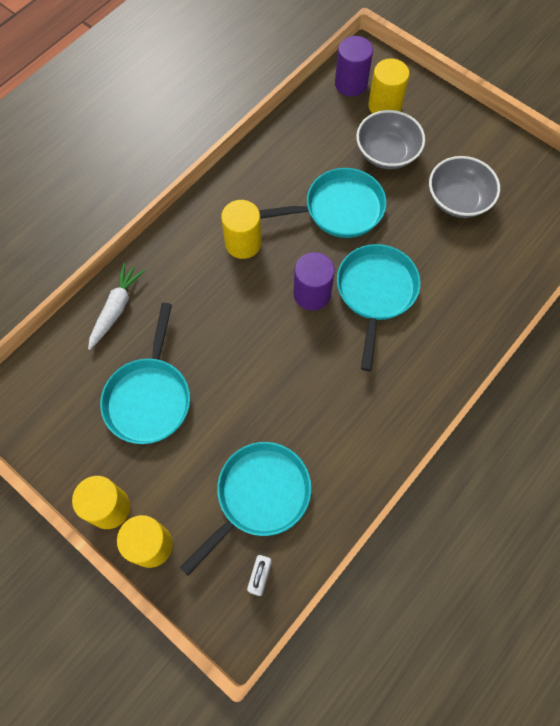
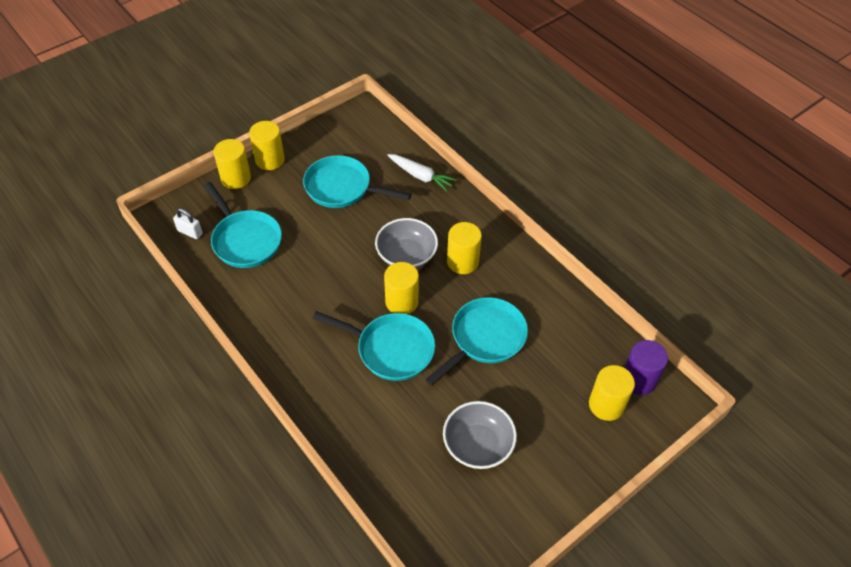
camera: 100 degrees right, 15 degrees down
turquoise pan [259,168,386,238] -> turquoise pan turned 135 degrees counterclockwise [425,297,528,386]
purple cylinder [294,252,335,311] -> yellow cylinder [384,262,419,314]
grey bowl [356,110,425,169] -> grey bowl moved to [375,218,438,268]

